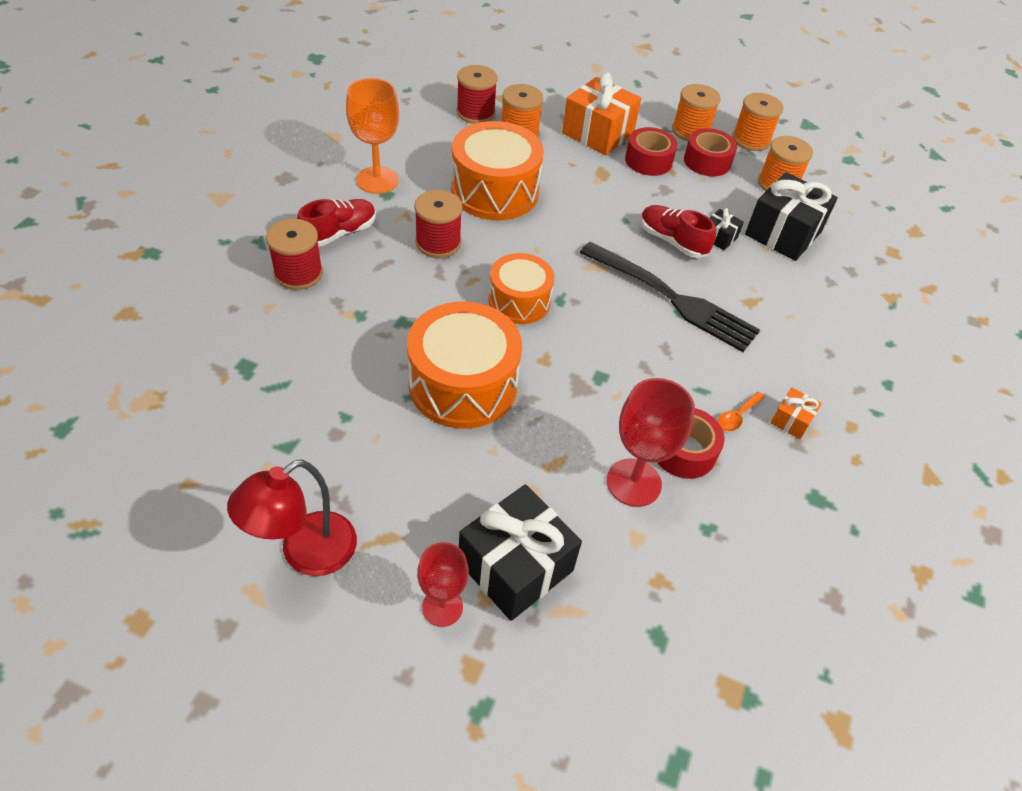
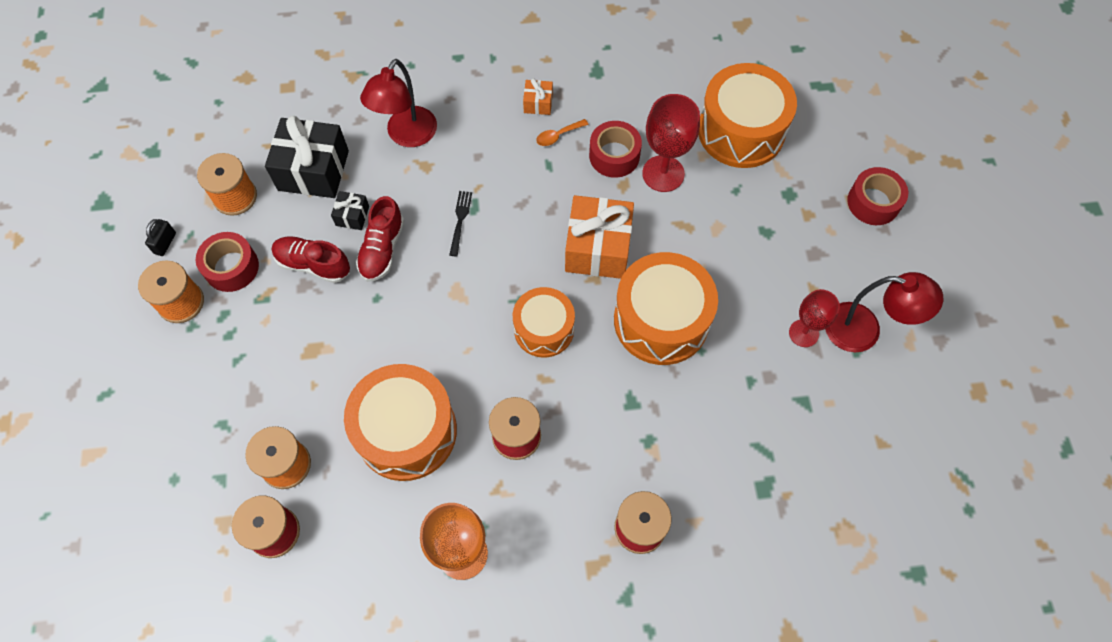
camera: 115 degrees left, 15 degrees up
red shoe [297,199,376,247] -> red shoe moved to [272,237,350,283]
red goblet [417,542,469,627] -> red goblet moved to [789,289,840,347]
black gift [459,484,582,621] -> none
orange gift [562,72,641,155] -> orange gift moved to [565,195,634,279]
black fork [580,242,760,352] -> black fork [449,191,472,256], size x0.40
red tape [625,127,677,176] -> red tape moved to [847,167,908,225]
orange spoon [718,392,765,431] -> orange spoon turned 135 degrees clockwise [536,119,588,146]
orange spool [732,93,783,151] -> black padlock [145,219,176,256]
none -> red lamp [360,59,437,147]
none -> orange drum [698,63,797,168]

